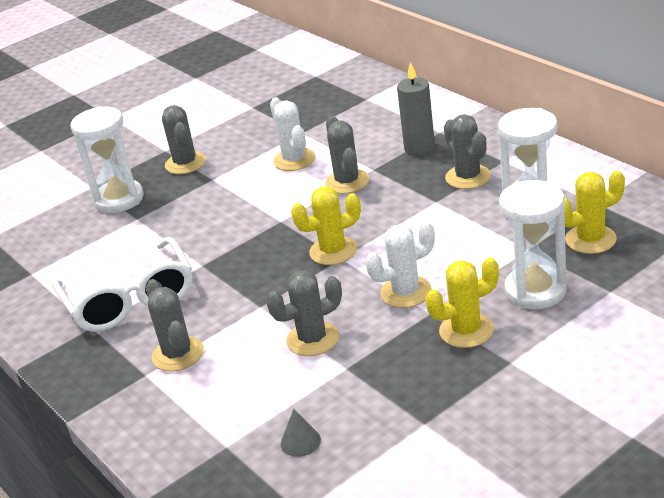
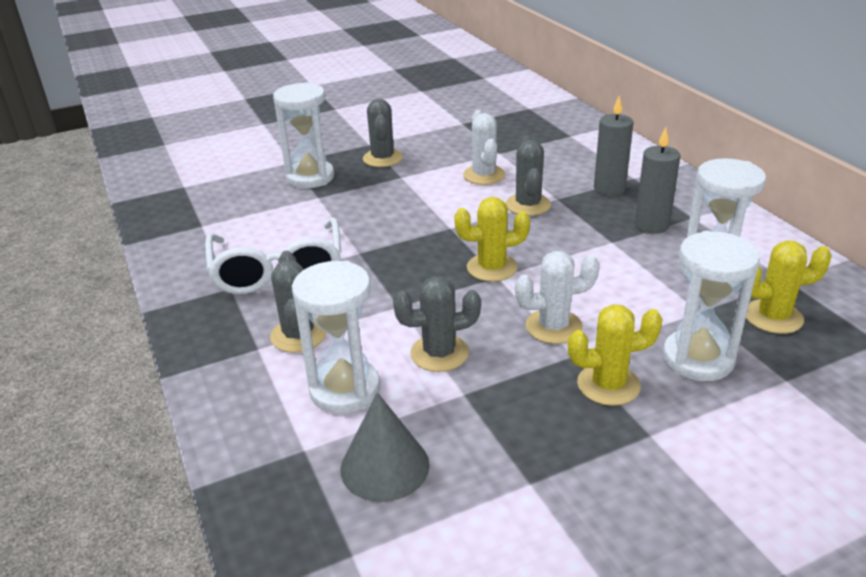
camera: 10 degrees right, 0 degrees up
grey cone [281,409,321,457] -> grey cone [341,392,429,502], size x1.88
grey cactus [444,114,491,189] -> grey candle [635,127,680,234]
none -> white hourglass [292,261,380,414]

